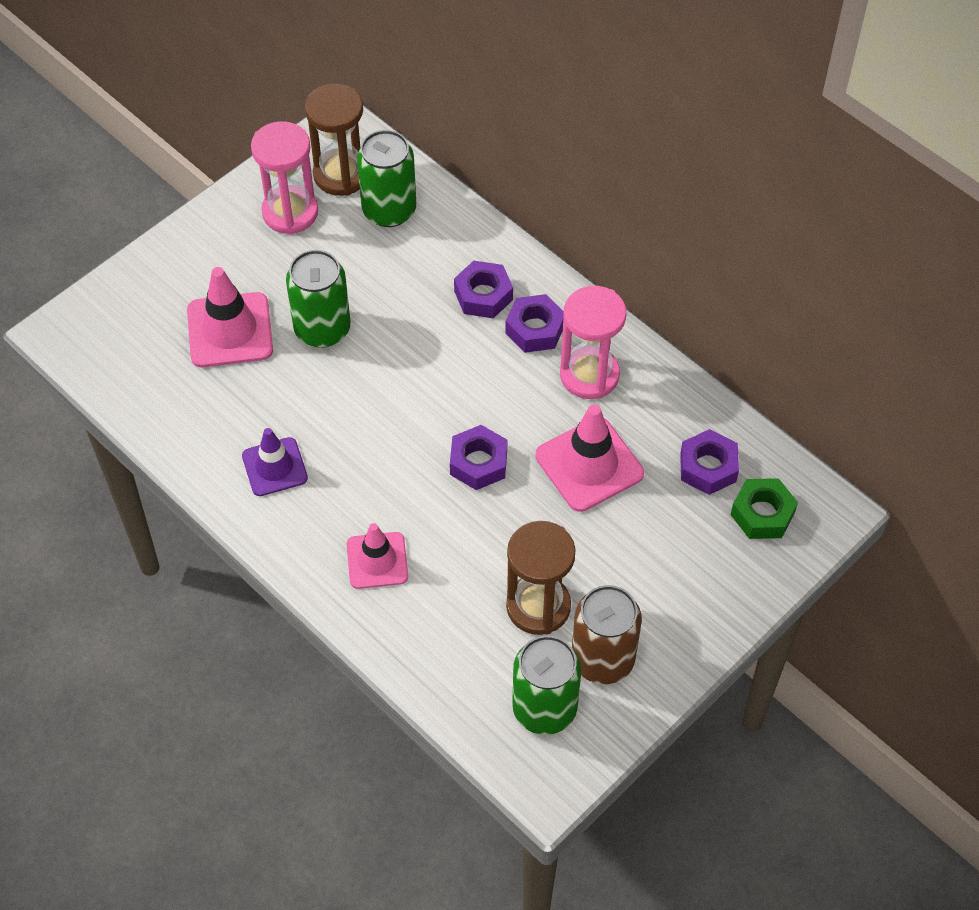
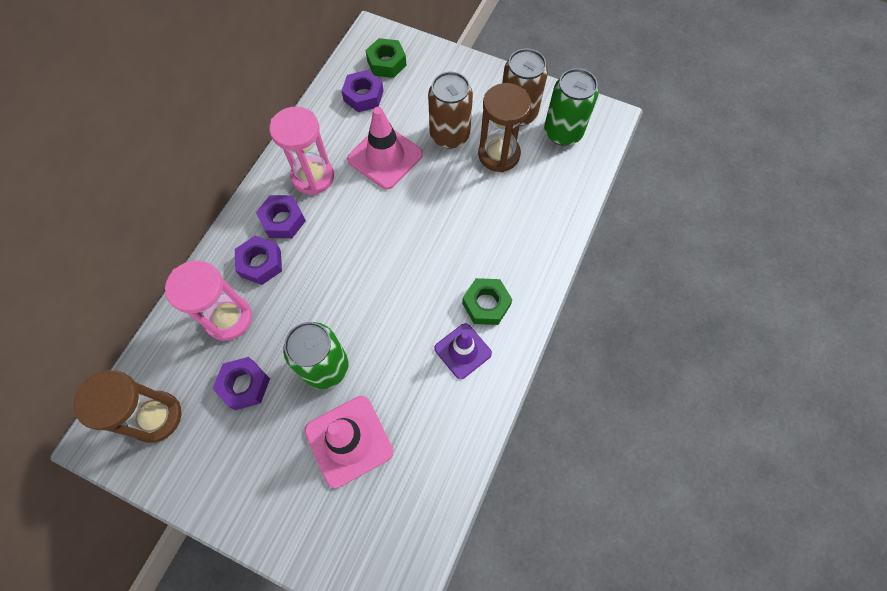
camera: 110 degrees left, 10 degrees up
pink hourglass [251,121,318,235] -> pink hourglass moved to [165,261,252,341]
pink traffic cone [347,523,408,589] -> none
green can [357,130,416,227] -> none
purple nut [450,425,507,490] -> purple nut moved to [212,357,270,410]
none -> brown can [428,72,473,149]
none -> green nut [462,278,512,325]

